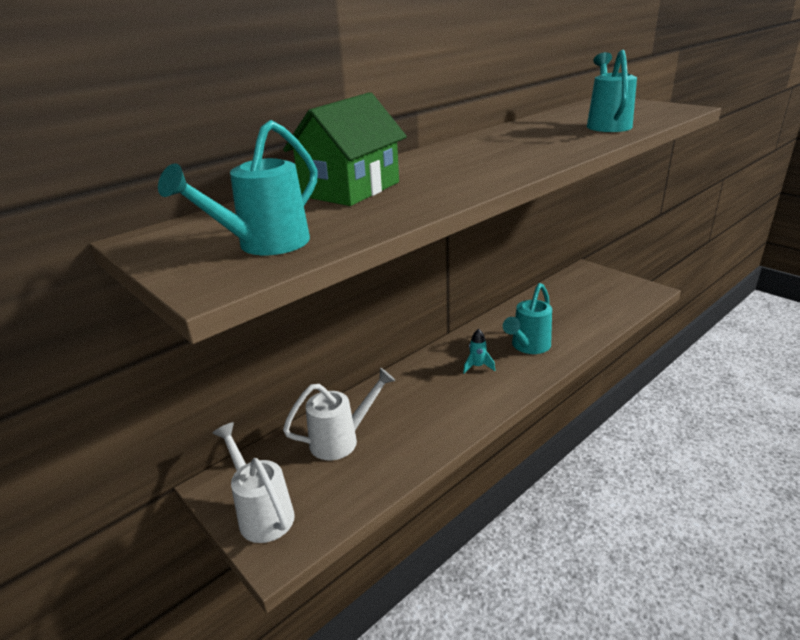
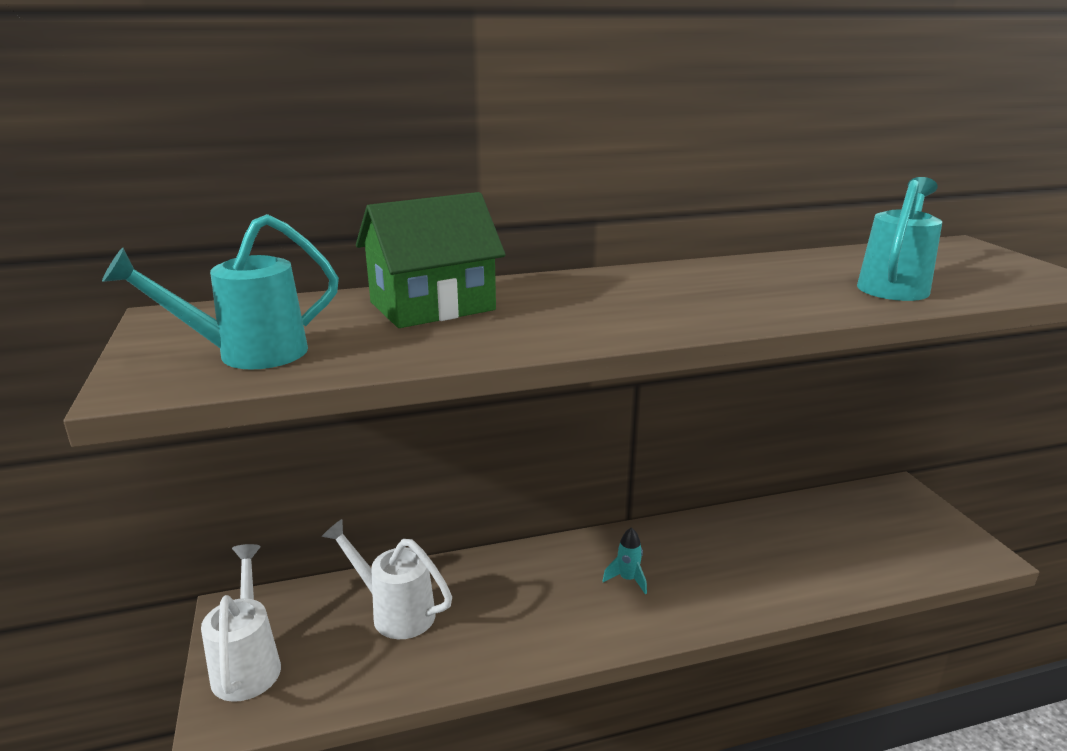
camera: 25 degrees right, 5 degrees down
white watering can [283,368,396,460] -> white watering can turned 150 degrees counterclockwise [322,519,452,639]
turquoise watering can [503,283,552,354] -> none

